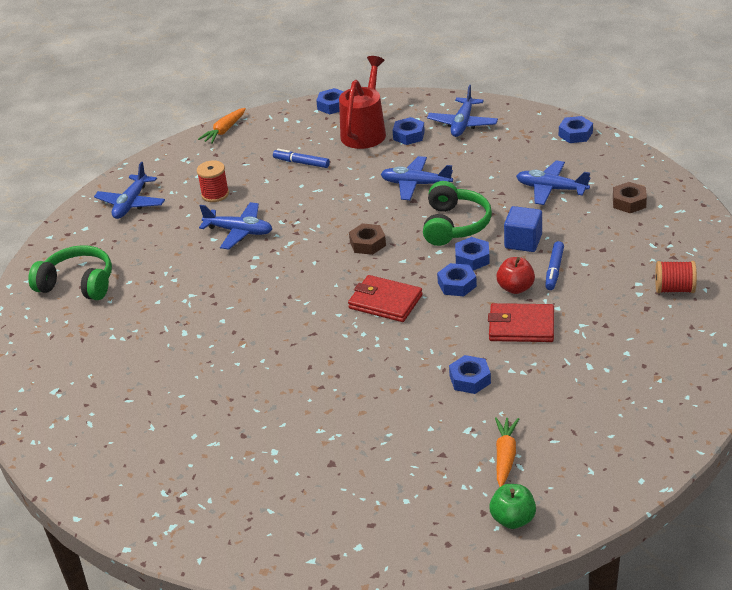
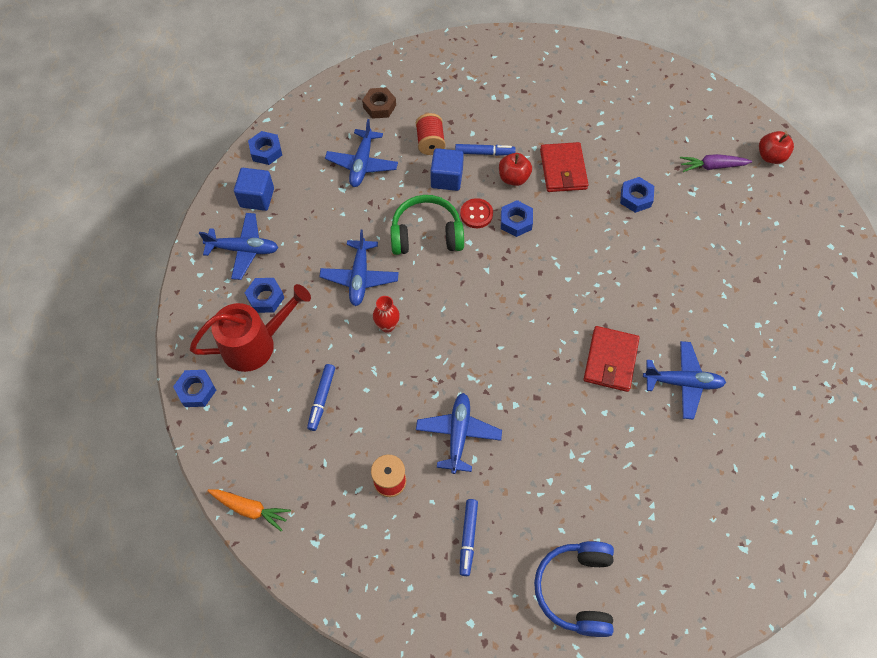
camera: 105 degrees left, 25 degrees up
green headphones [28,245,112,300] -> blue headphones [534,541,614,637]
blue plane [94,162,165,219] -> blue plane moved to [643,341,726,420]
red watering can [339,56,386,149] -> red watering can turned 150 degrees clockwise [189,284,311,372]
red wallet [348,275,423,322] -> red wallet moved to [584,326,639,392]
brown nut [349,223,386,255] -> none
blue nut [455,237,490,271] -> red button [460,198,493,228]
green apple [489,484,536,529] -> red apple [759,131,794,164]
orange carrot [495,417,519,487] -> purple carrot [680,154,752,172]
red spool [655,261,697,293] -> red spool moved to [416,113,445,155]
none -> blue cube [234,168,274,211]
none -> red vase [373,296,400,333]
none -> blue marker [460,499,478,576]

